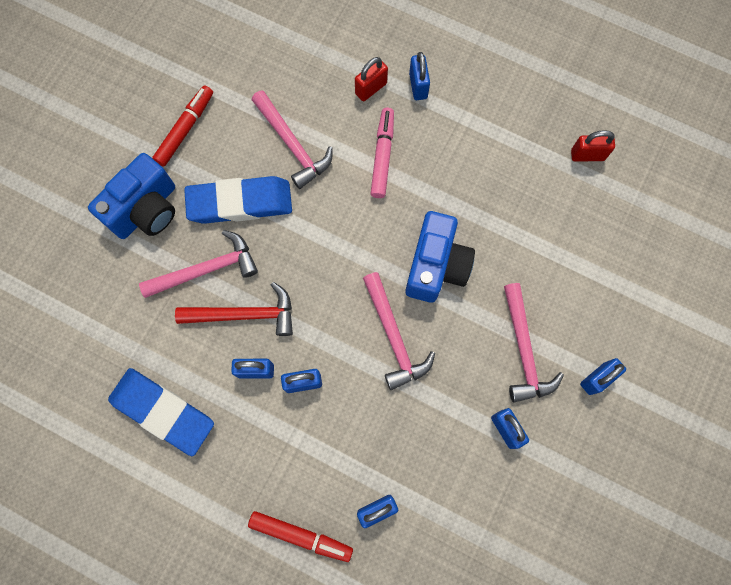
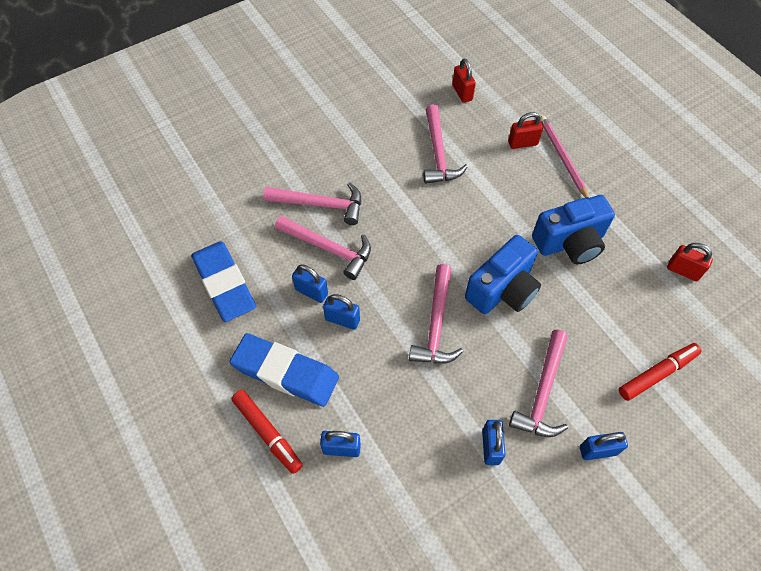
camera: 30 degrees right, 15 degrees down
blue camera [88,153,175,239] -> blue camera moved to [532,195,615,265]
red marker [152,85,213,167] -> red marker moved to [619,343,702,401]
red hammer [175,282,293,336] -> pink hammer [275,216,371,280]
blue eraser [184,176,292,224] -> blue eraser moved to [230,333,339,407]
pink marker [370,108,394,198] -> none
blue padlock [409,52,430,100] -> pink pencil [540,116,589,198]
none -> red padlock [452,58,476,103]

